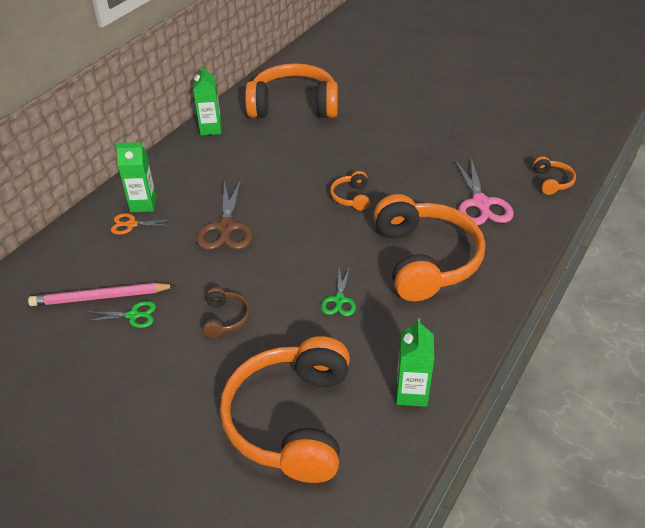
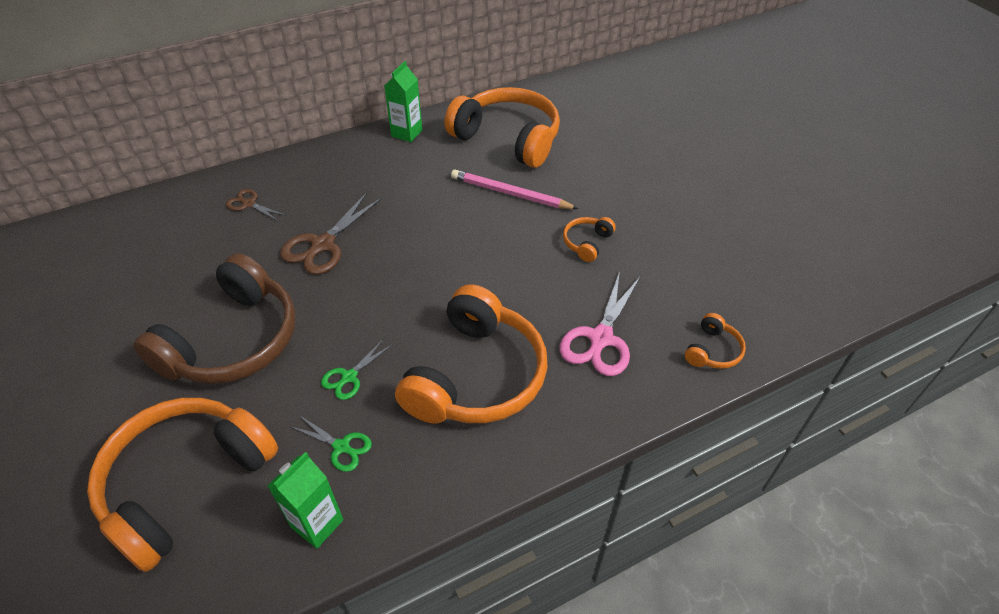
camera: 30 degrees right, 5 degrees up
pink pencil [28,283,176,306] -> pink pencil moved to [451,169,579,209]
green scissors [84,301,156,328] -> green scissors moved to [290,415,372,472]
orange scissors [111,213,173,235] -> brown scissors [226,189,287,221]
green carton [116,142,157,212] -> none
brown headphones [203,287,250,338] -> brown headphones [133,253,296,384], size x2.36
orange headphones [330,171,370,210] -> orange headphones moved to [563,217,616,262]

